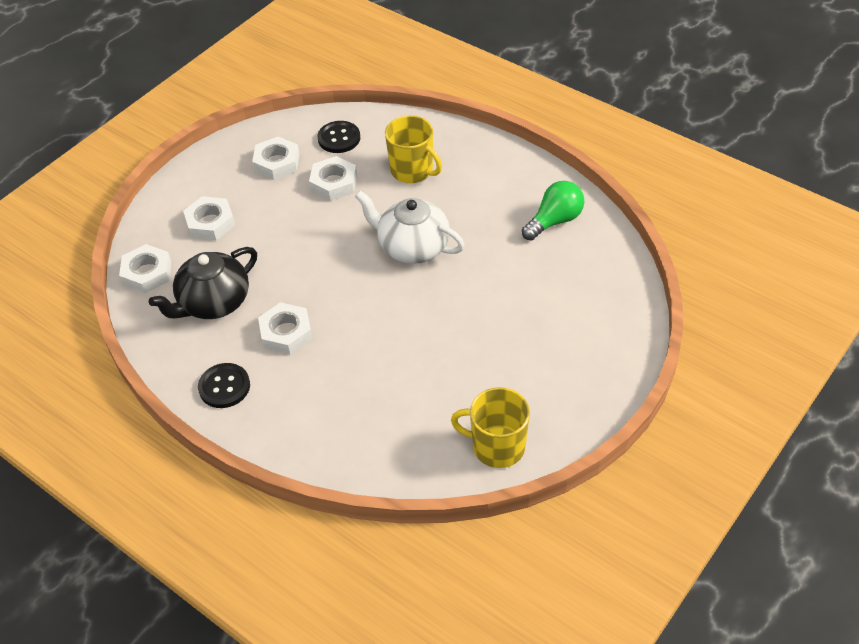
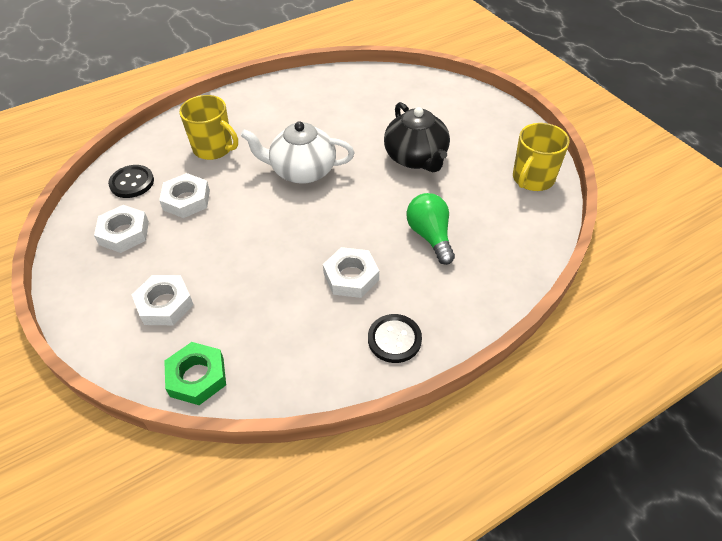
camera: 70 degrees left, 0 degrees up
white nut [119,244,171,293] -> green nut [164,342,226,405]
black teapot [149,247,257,319] -> black teapot moved to [384,102,450,172]
white teapot [355,191,465,264] -> white teapot turned 45 degrees clockwise [240,121,354,184]
yellow mug [385,116,442,183] -> yellow mug turned 60 degrees clockwise [179,95,238,160]
green light bulb [522,181,584,241] -> green light bulb moved to [407,193,455,265]

